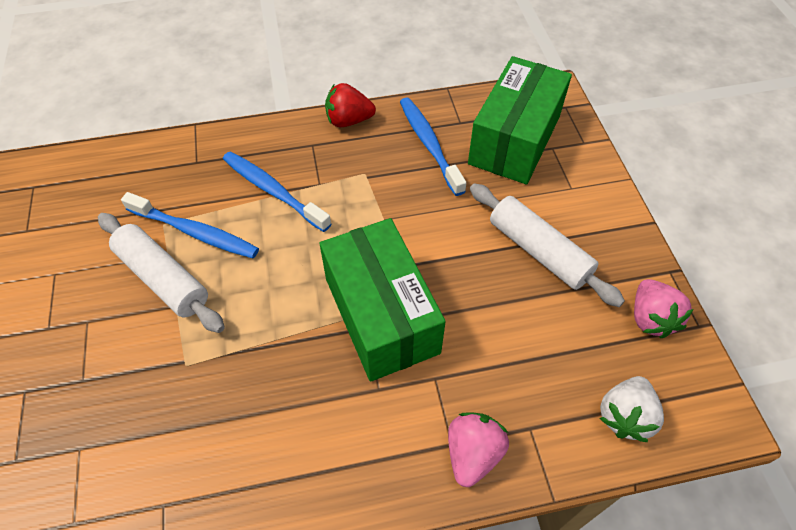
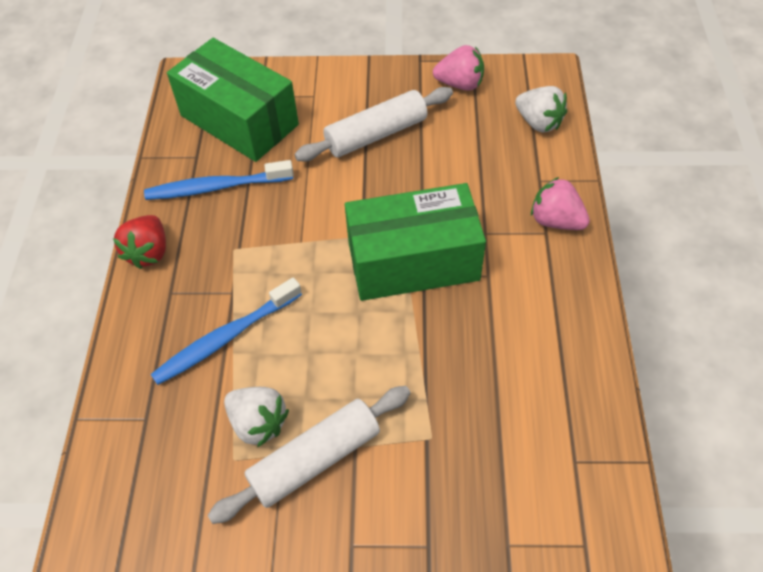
camera: 75 degrees left, 0 degrees up
blue toothbrush [121,192,259,258] -> white strawberry [224,387,289,448]

